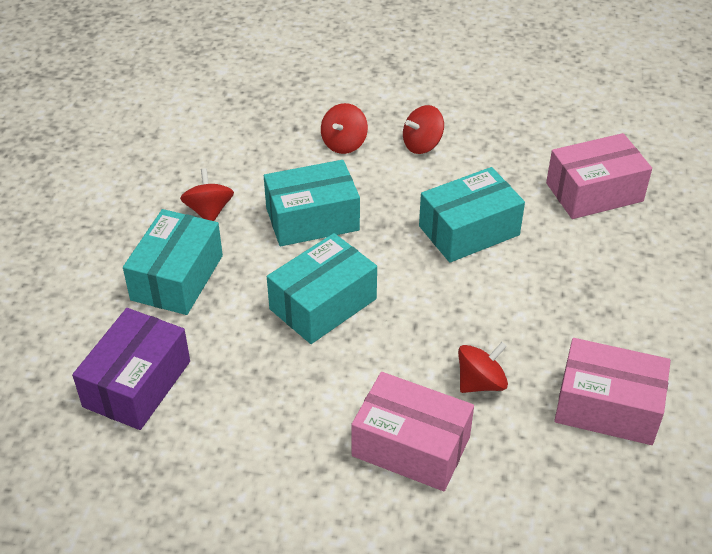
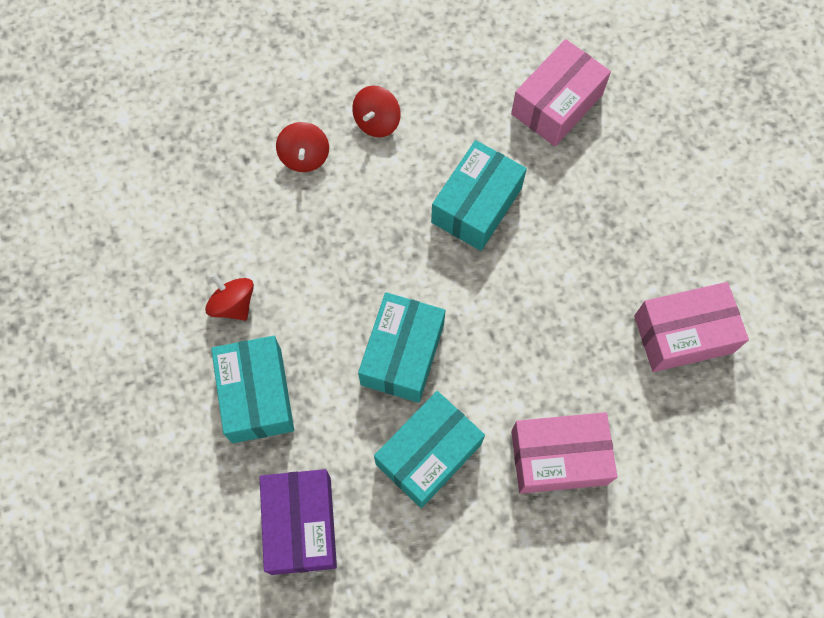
camera: 30 degrees left, 25 degrees up
turquoise box [264,160,360,246] -> turquoise box moved to [374,391,485,508]
red spinning top [458,342,508,393] -> none

